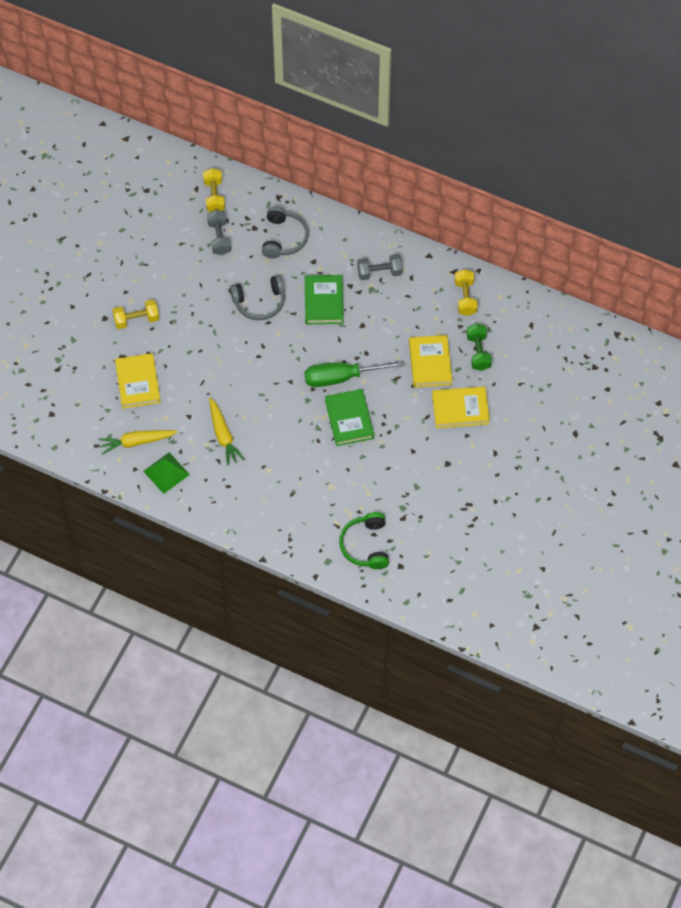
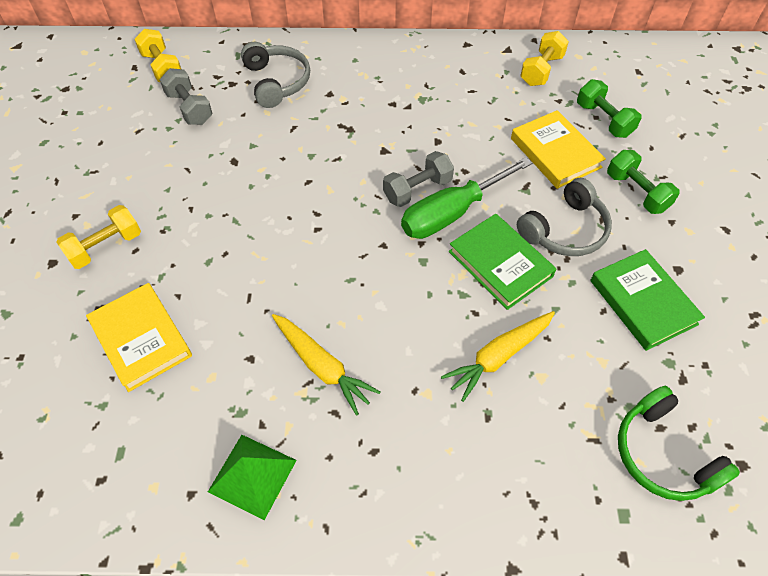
camera: 25 degrees left, 5 degrees down
yellow carrot [98,430,178,455] -> yellow carrot moved to [441,311,555,402]
grey headphones [230,275,285,320] -> grey headphones moved to [517,178,612,256]
green book [305,275,344,324] -> green book moved to [590,249,705,351]
grey dumbbell [357,254,402,280] -> grey dumbbell moved to [383,151,454,207]
yellow book [432,387,490,428] -> green dumbbell [607,150,680,214]
yellow dumbbell [455,269,478,316] -> yellow dumbbell turned 60 degrees clockwise [520,31,569,86]

